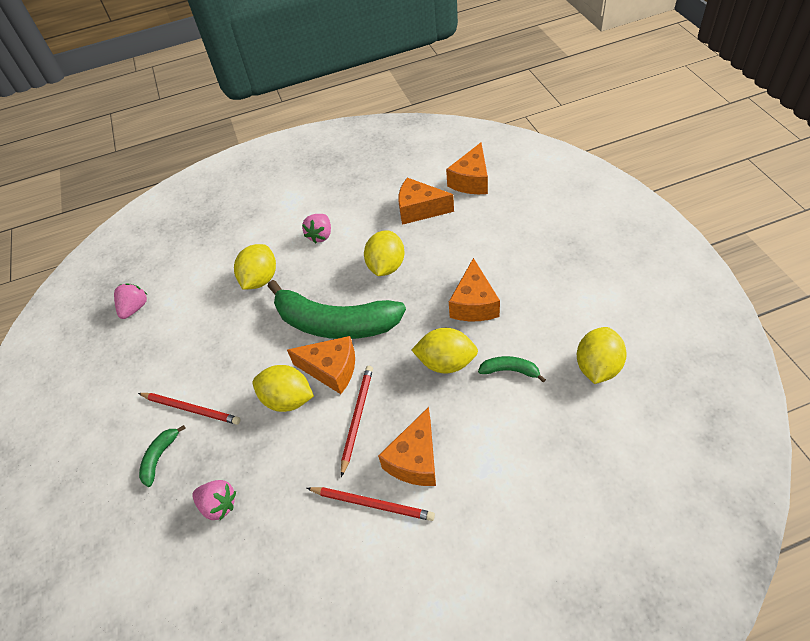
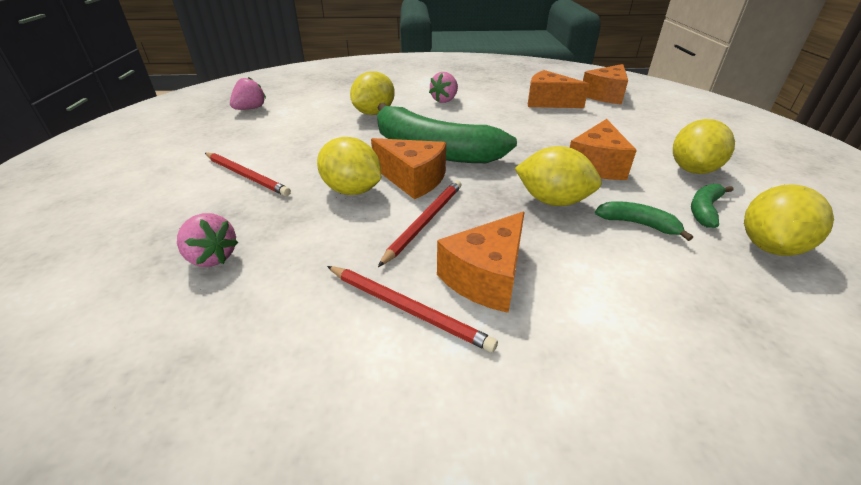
camera: 10 degrees right, 15 degrees down
green banana [139,425,186,487] -> green banana moved to [691,184,733,228]
yellow lemon [364,230,405,276] -> yellow lemon moved to [673,119,735,174]

